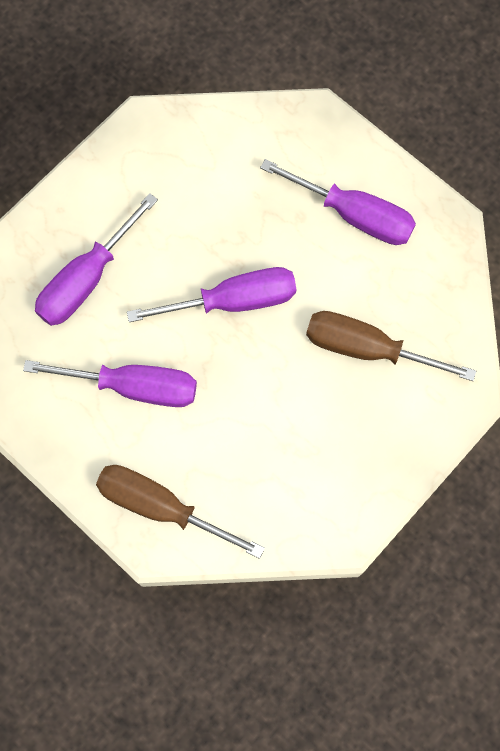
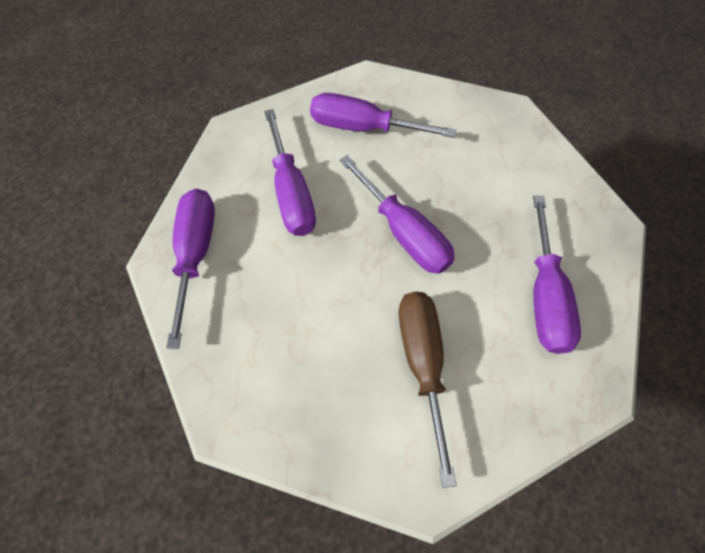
camera: 65 degrees right, 10 degrees down
brown screwdriver [96,465,265,559] -> purple screwdriver [166,188,215,349]

